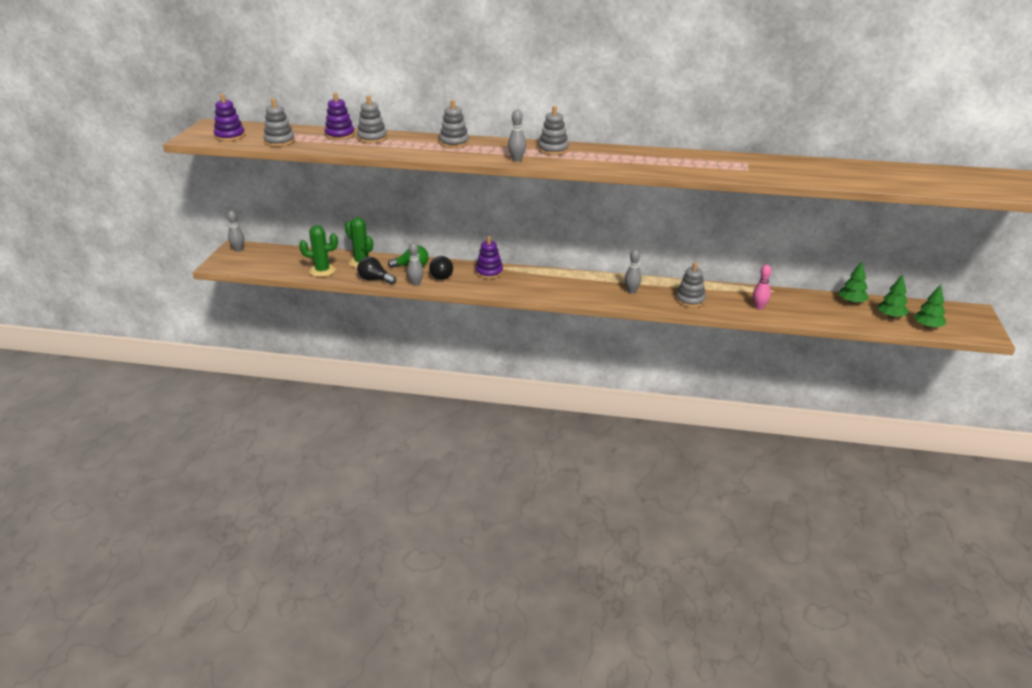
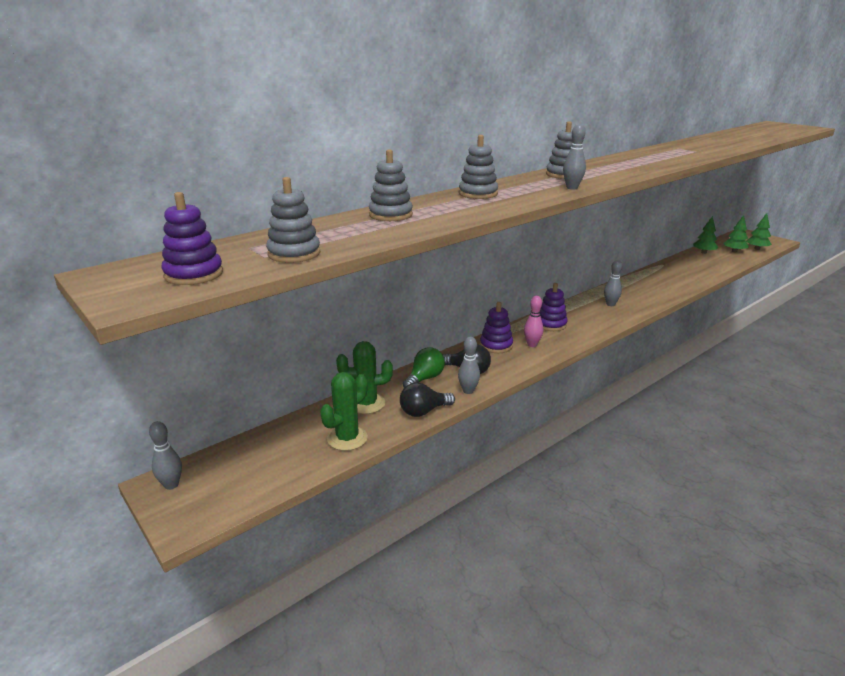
camera: 50 degrees left, 5 degrees down
purple stacking toy [325,93,355,140] -> purple stacking toy moved to [540,283,567,331]
grey stacking toy [676,262,706,308] -> none
pink bowling pin [753,264,771,310] -> pink bowling pin moved to [524,296,543,347]

